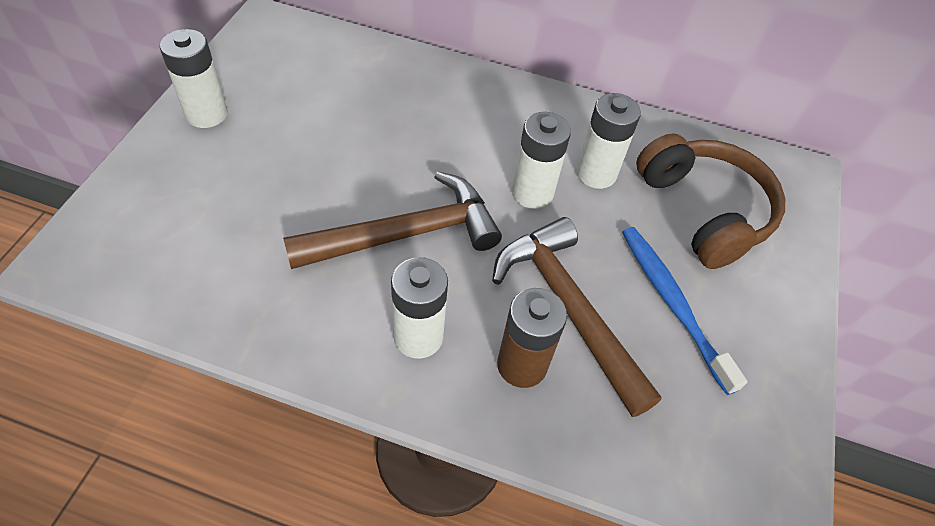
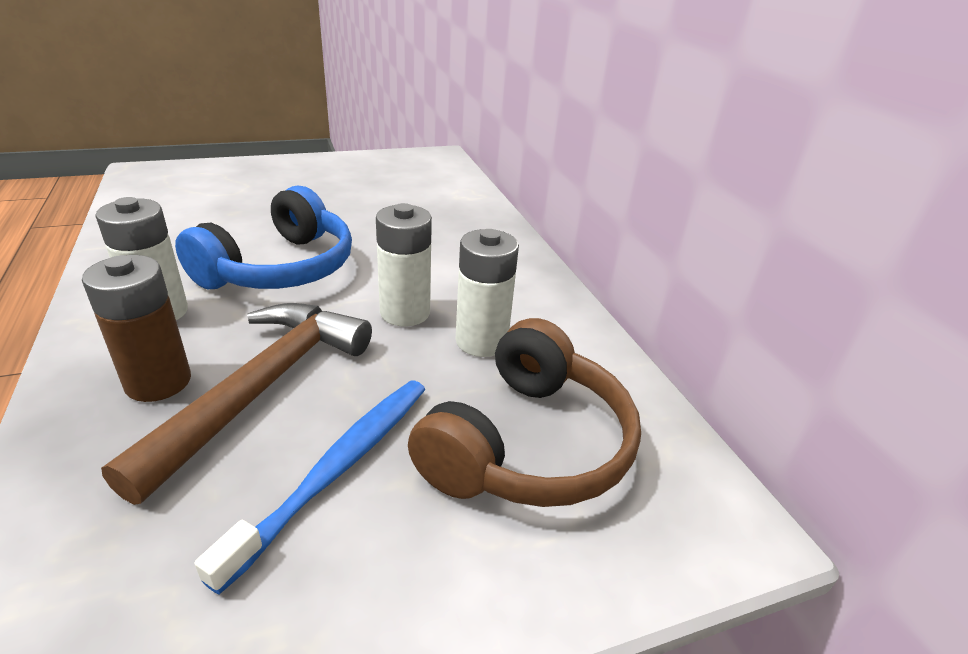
camera: 55 degrees right, 20 degrees down
white battery [160,29,228,128] -> none
brown hammer [283,171,502,269] -> blue headphones [175,185,352,289]

